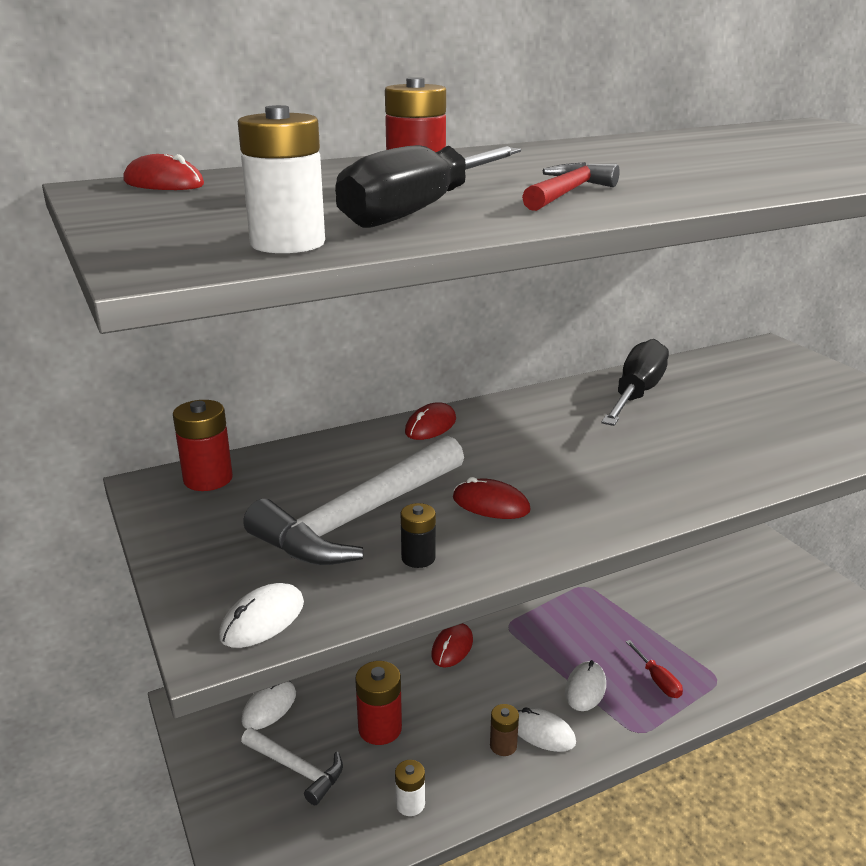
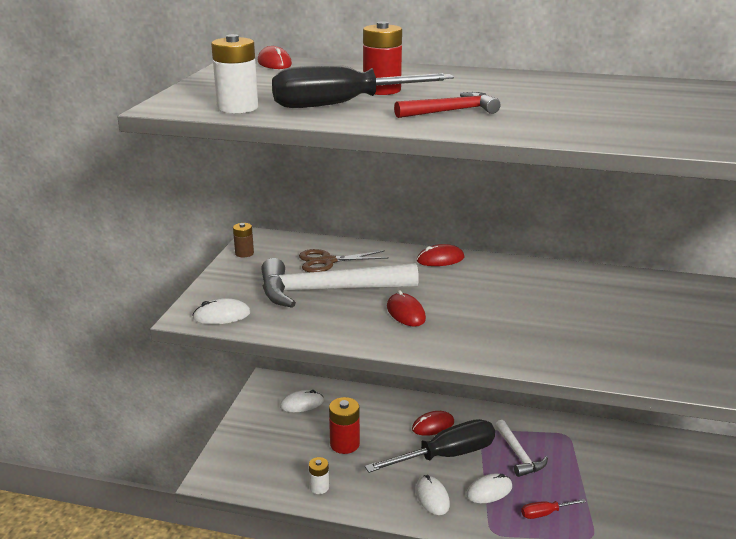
camera: 40 degrees right, 0 degrees up
red battery [173,400,233,491] -> none
white hammer [241,728,343,805] -> white hammer moved to [495,420,548,477]
black battery [401,503,436,568] -> none
brown battery [490,704,519,756] -> brown battery moved to [233,223,254,258]
black screwdriver [601,339,669,426] -> black screwdriver moved to [365,419,495,473]
red screwdriver [626,640,683,698] -> red screwdriver turned 60 degrees clockwise [521,499,586,519]
none -> brown scissors [299,249,389,272]

